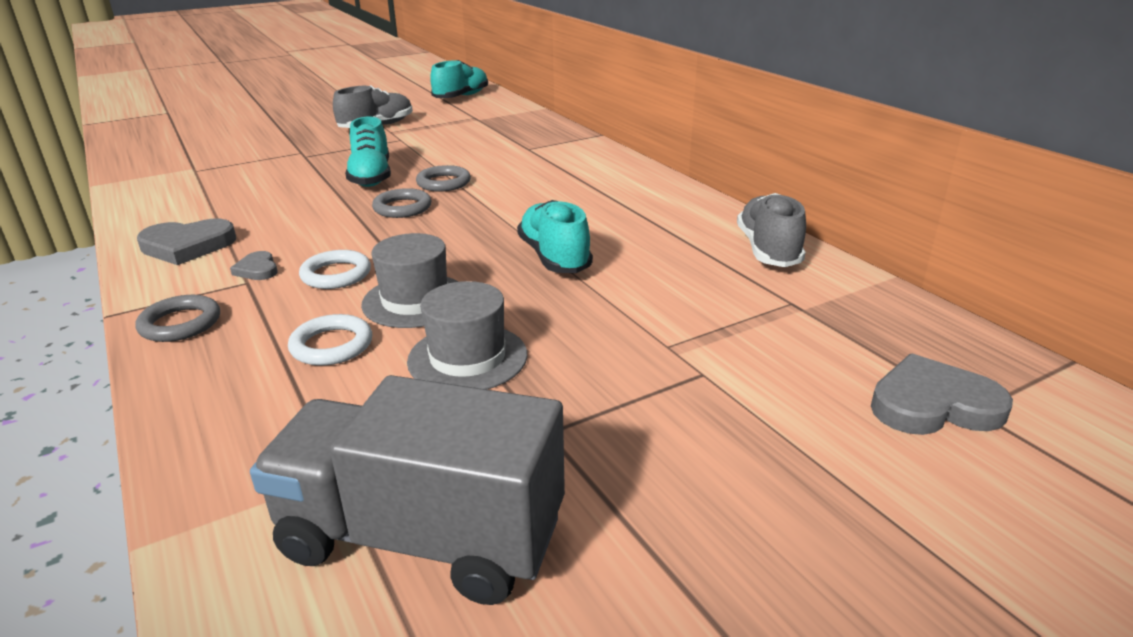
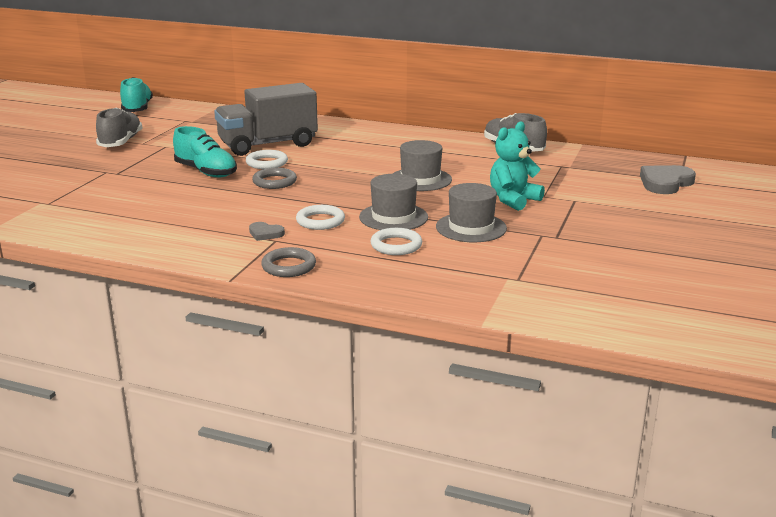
camera: 40 degrees left, 5 degrees down
grey heart [137,219,236,265] -> none
grey truck [250,375,565,605] -> grey truck moved to [214,83,318,156]
grey ring [416,165,471,192] -> white ring [246,150,288,169]
turquoise shoe [517,200,593,273] -> grey hat [393,140,452,191]
none -> turquoise teddy bear [490,121,545,211]

